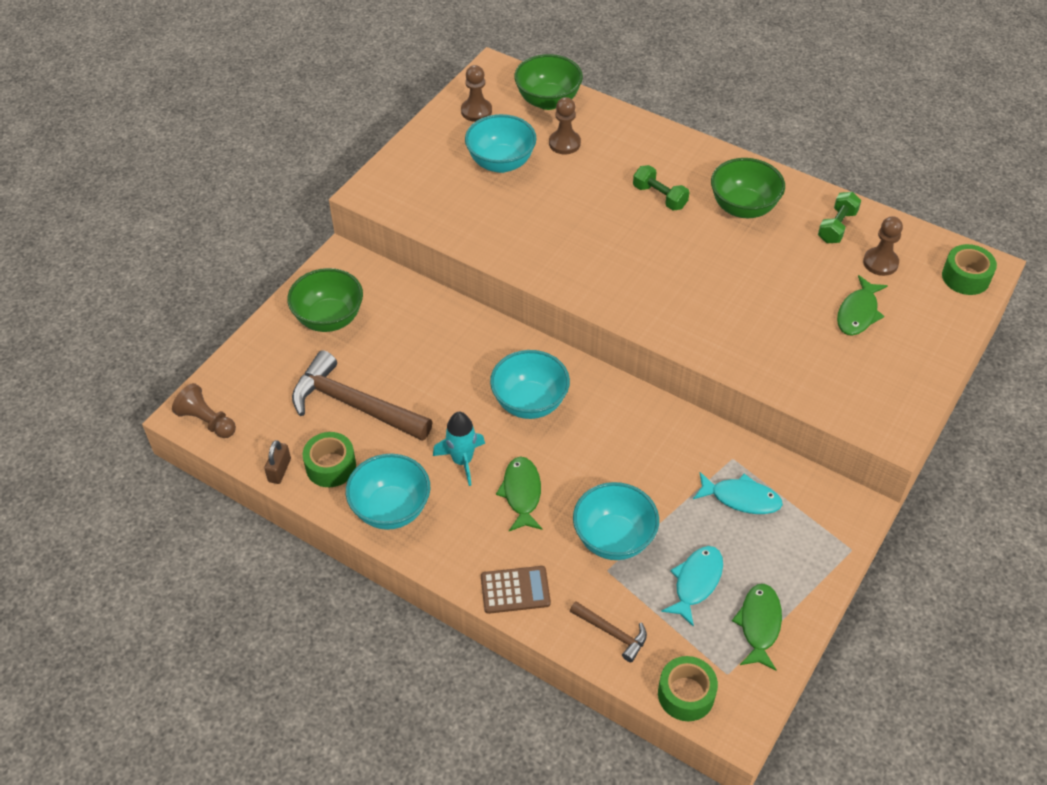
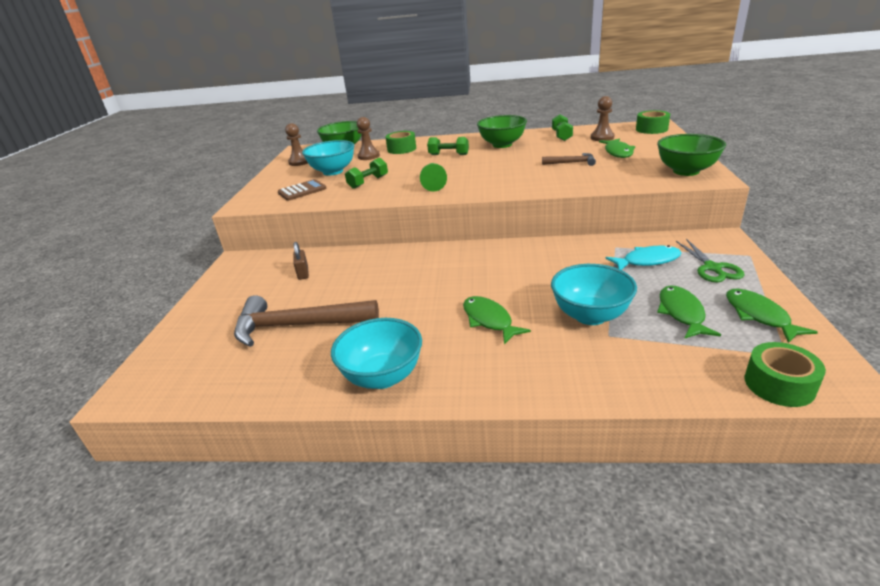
camera: 25 degrees left, 20 degrees down
brown pawn [172,383,236,438] -> none
brown padlock [264,440,291,484] -> brown padlock moved to [293,242,309,280]
green bowl [287,268,363,332] -> green bowl moved to [657,134,726,176]
green tape [303,432,356,487] -> green tape moved to [386,131,416,154]
turquoise rocket [433,412,485,486] -> none
brown calculator [481,566,551,614] -> brown calculator moved to [278,179,327,201]
turquoise bowl [490,350,570,419] -> none
brown hammer [570,601,647,662] -> brown hammer moved to [542,153,596,166]
turquoise fish [661,546,723,627] -> green fish [657,285,721,339]
none -> green dumbbell [345,157,388,189]
none -> green pawn [420,163,447,192]
none -> green scissors [676,239,745,282]

